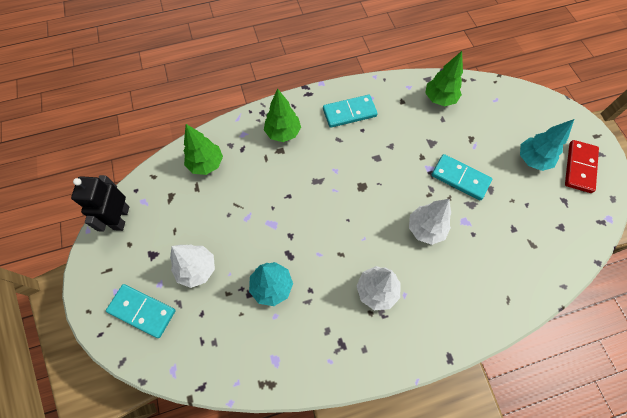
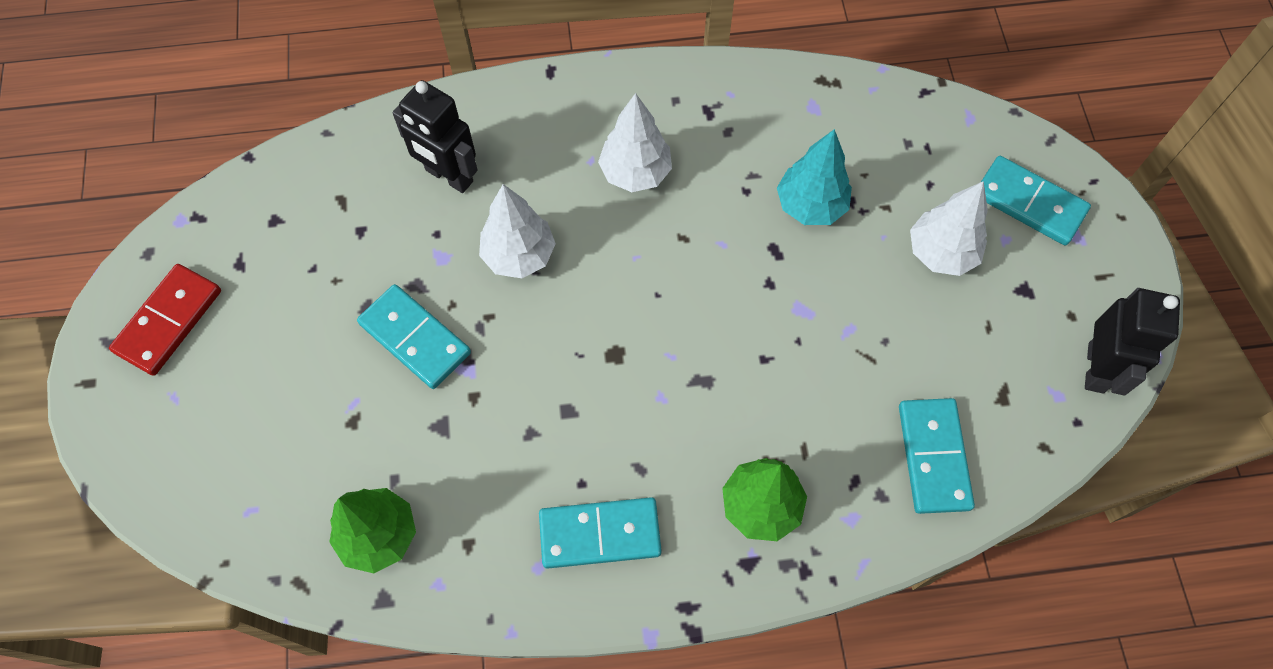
camera: 170 degrees left, 0 degrees up
green tree [183,124,223,175] -> turquoise domino [899,398,975,514]
turquoise tree [520,119,574,171] -> none
none -> black robot [392,80,478,193]

